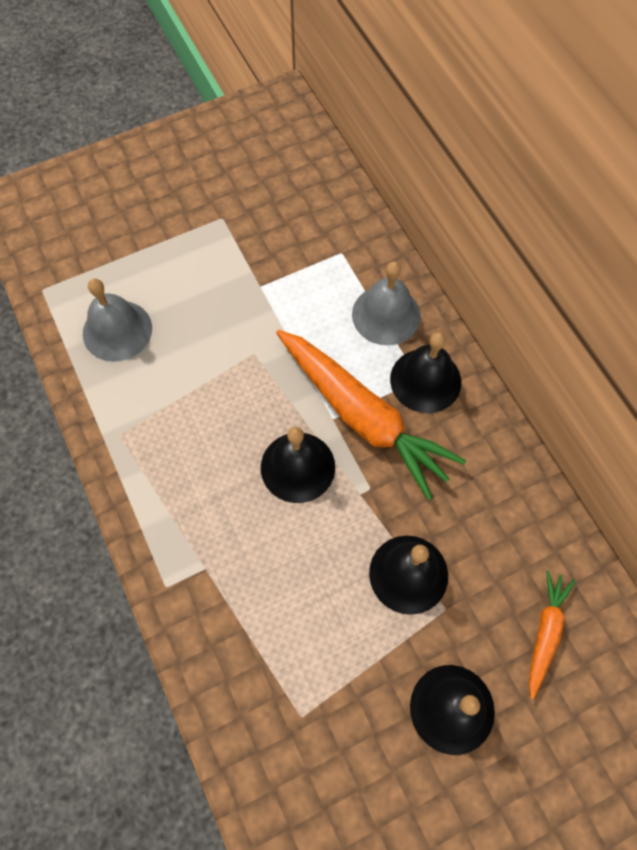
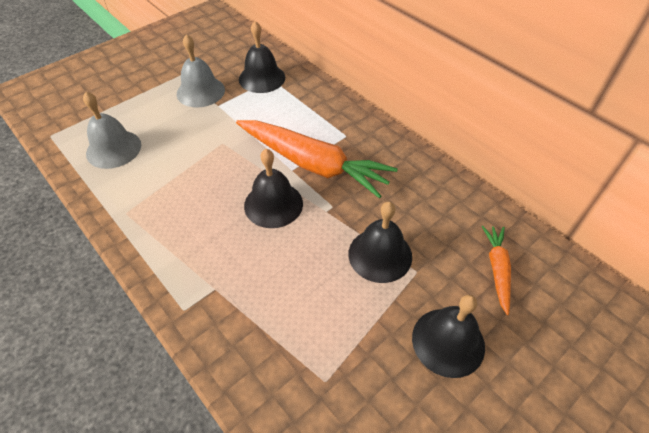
camera: 15 degrees left, 15 degrees down
grey bell [352,262,421,345] -> grey bell moved to [177,34,225,108]
black bell [390,332,461,413] -> black bell moved to [239,21,285,93]

